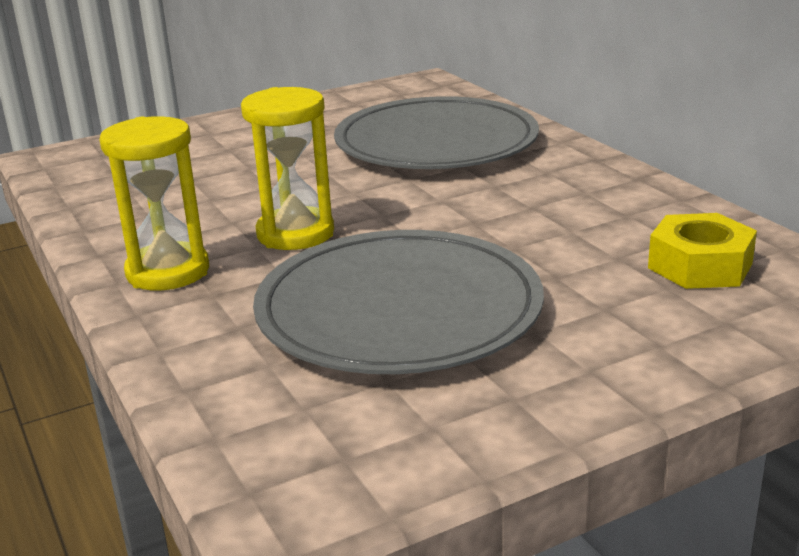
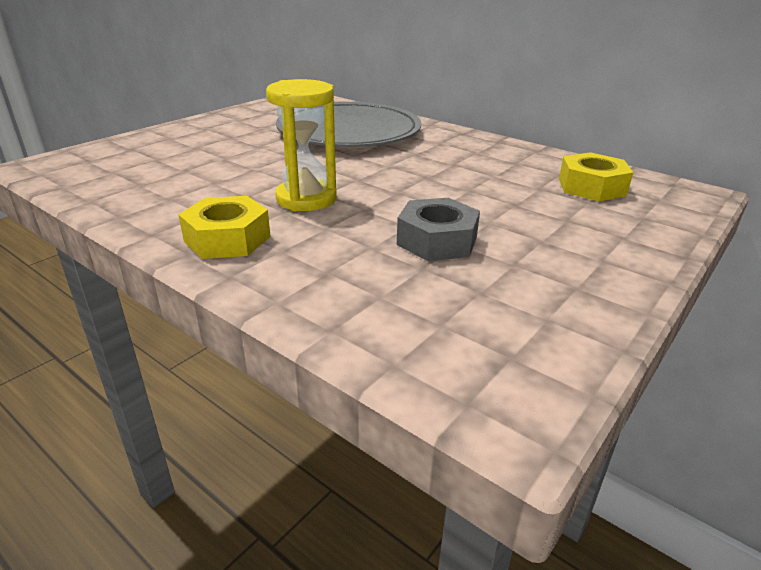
camera: 25 degrees left, 5 degrees up
yellow hourglass [99,116,209,290] -> yellow nut [178,196,271,259]
grey plate [253,230,544,374] -> grey nut [397,198,480,261]

